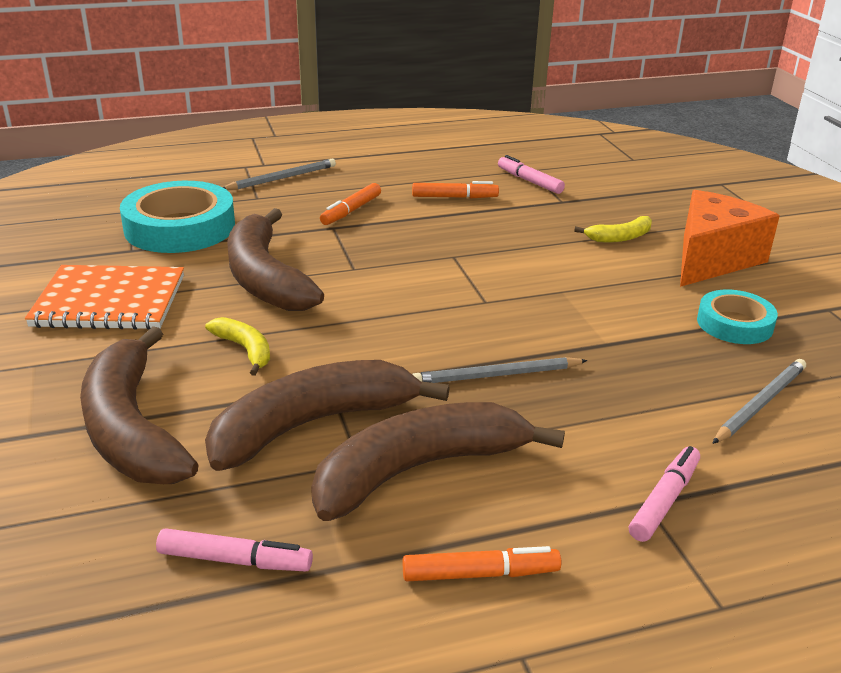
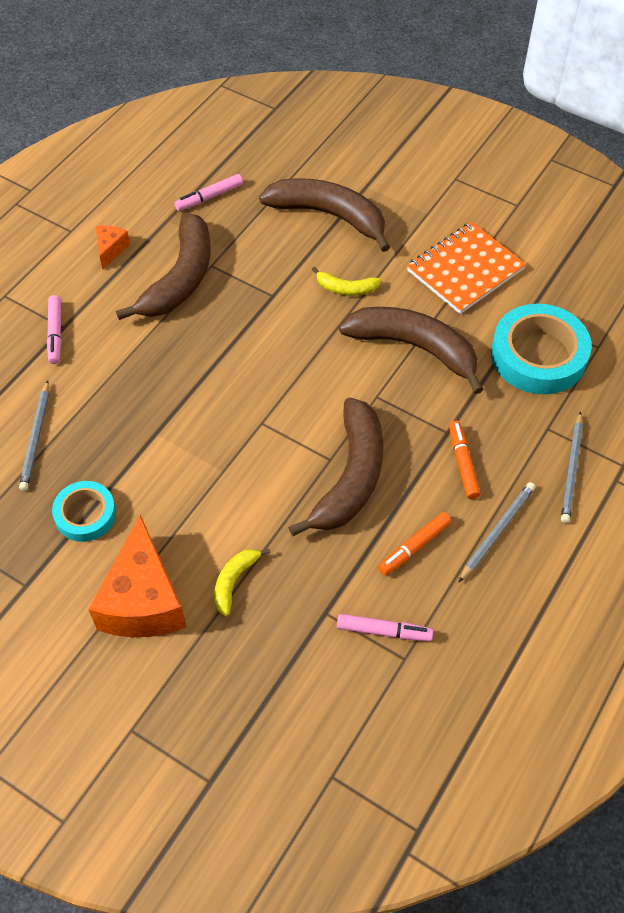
camera: 140 degrees right, 25 degrees up
brown banana [205,360,450,471] -> brown banana moved to [288,398,383,536]
orange marker [403,546,561,581] -> orange cheese [96,225,130,269]
grey pencil [412,357,588,383] -> grey pencil moved to [459,482,535,582]

